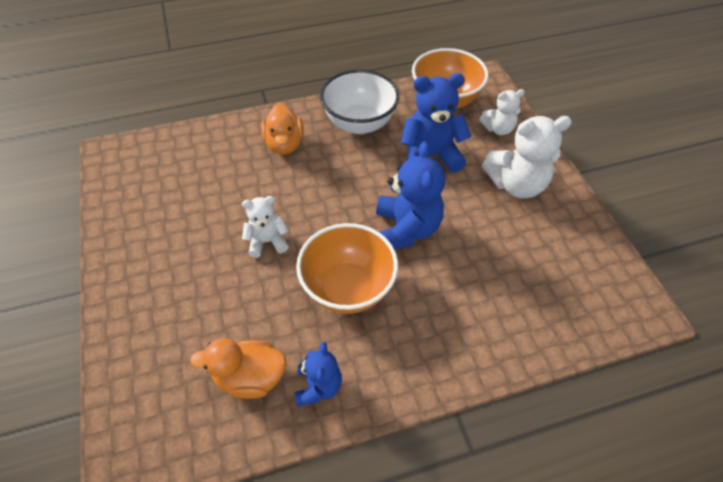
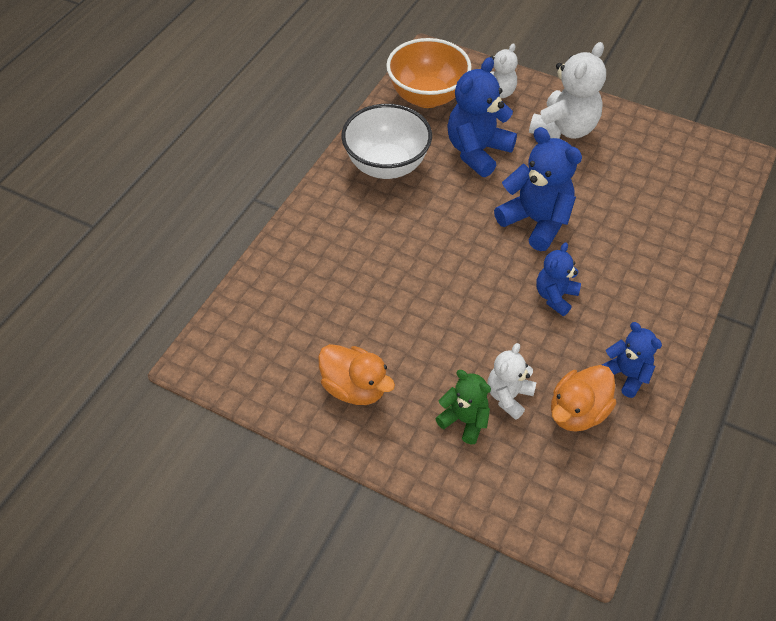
camera: 45 degrees left, 0 degrees up
white teddy bear [242,196,289,258] -> white teddy bear moved to [487,343,536,420]
orange duck [261,103,304,155] -> orange duck moved to [318,344,395,405]
orange bowl [296,223,398,314] -> blue teddy bear [537,243,581,316]
none -> green teddy bear [435,370,491,444]

